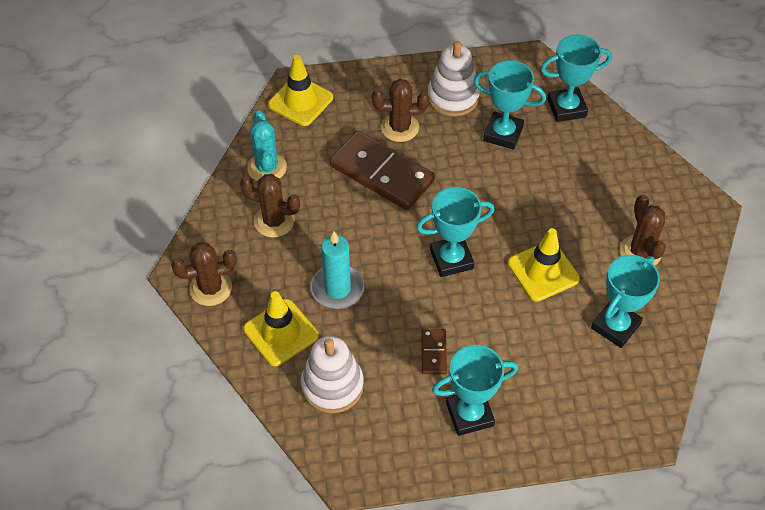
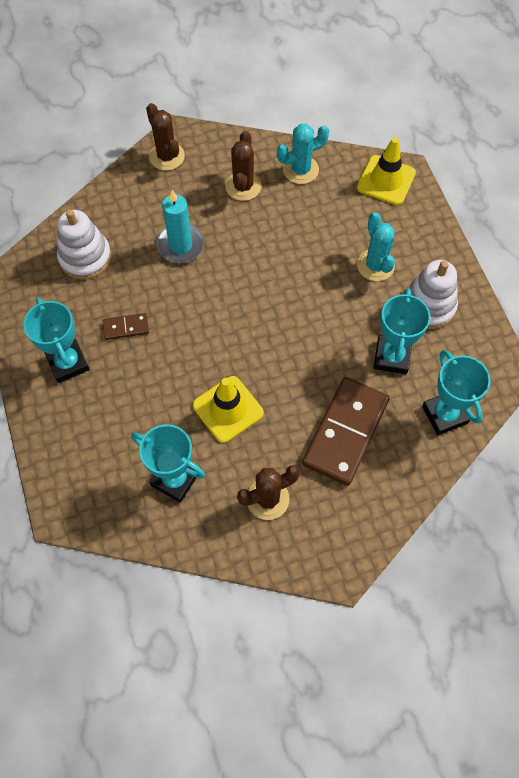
camera: 80 degrees right, 10 degrees up
yellow traffic cone [243,291,319,366] -> none
brown domino [330,131,435,210] -> brown domino moved to [302,377,389,486]
brown cactus [372,79,429,142] -> turquoise cactus [357,212,395,281]
turquoise trophy [416,187,494,277] -> none

